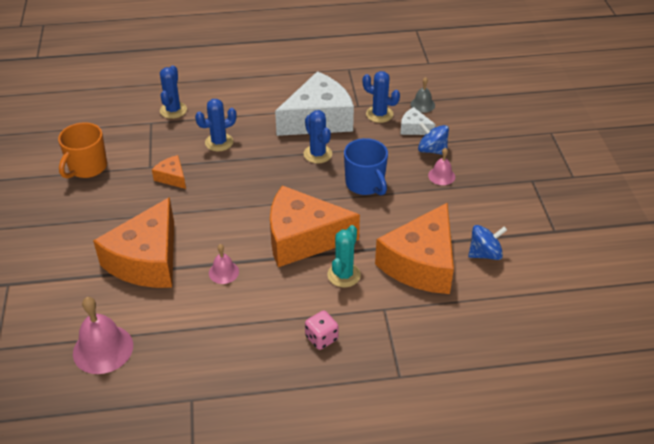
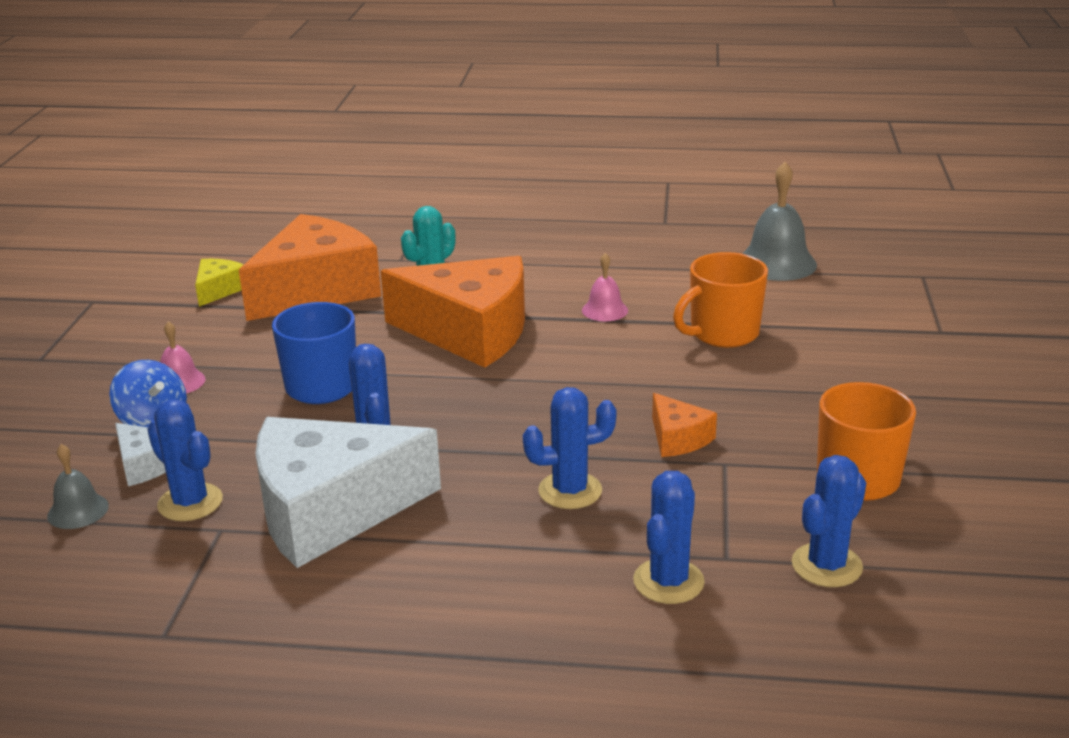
camera: 165 degrees left, 15 degrees down
pink bell [73,297,133,374] -> grey bell [742,162,817,281]
orange cheese [93,197,174,288] -> orange mug [673,252,768,348]
pink dice [305,311,339,350] -> none
blue spinning top [468,225,507,260] -> yellow cheese [195,259,244,307]
none -> blue cactus [792,455,866,587]

